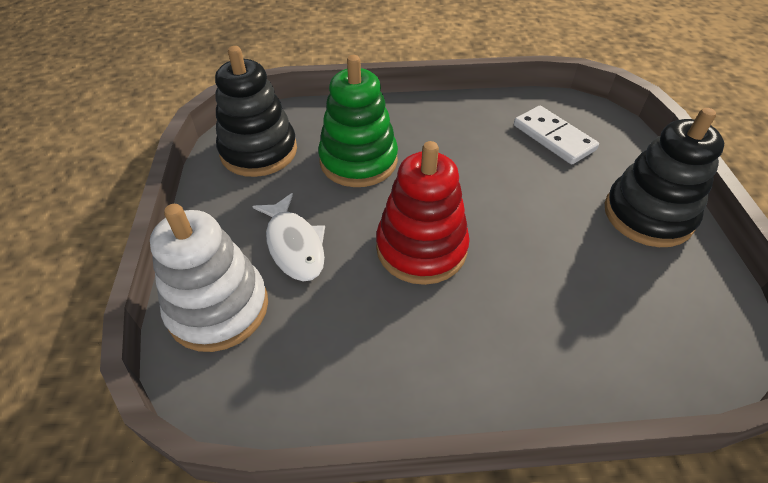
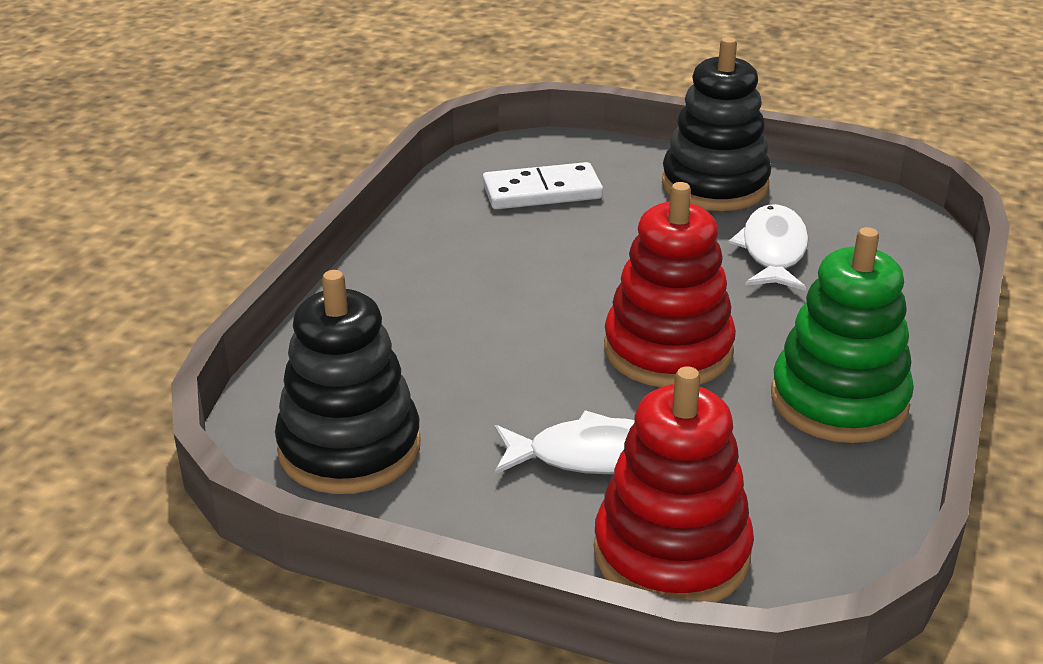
camera: 65 degrees left, 15 degrees down
white stacking toy [150,204,268,352] -> red stacking toy [594,366,754,603]
green stacking toy [318,55,398,187] -> green stacking toy moved to [771,227,914,443]
none -> white fish [728,204,808,291]

